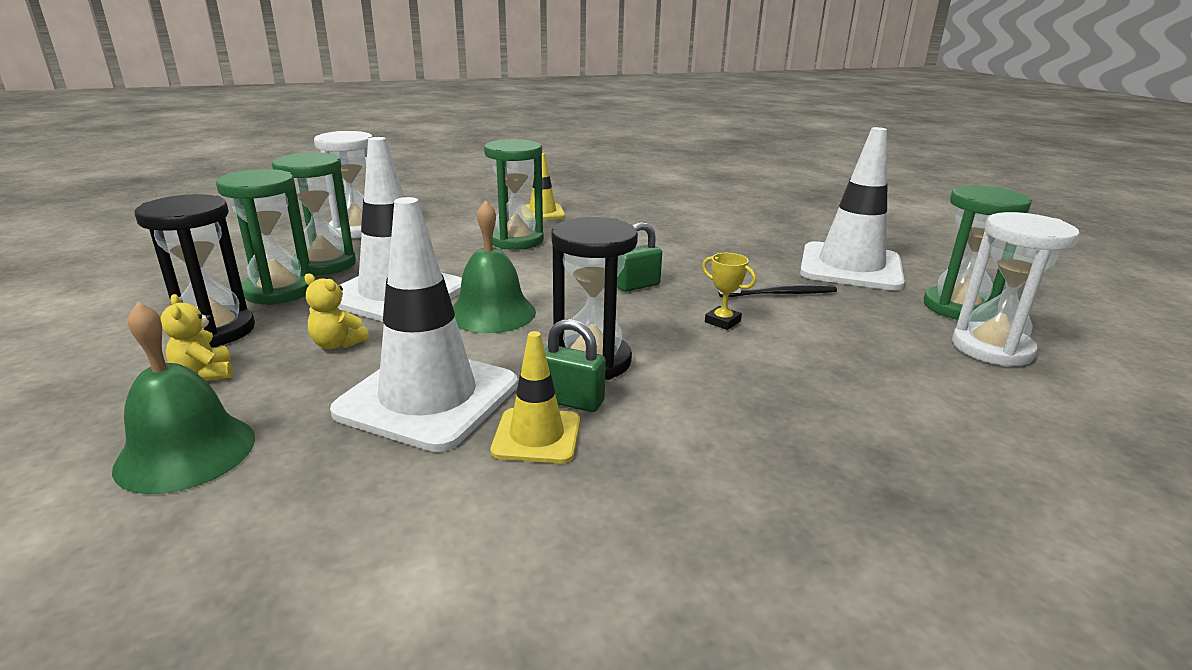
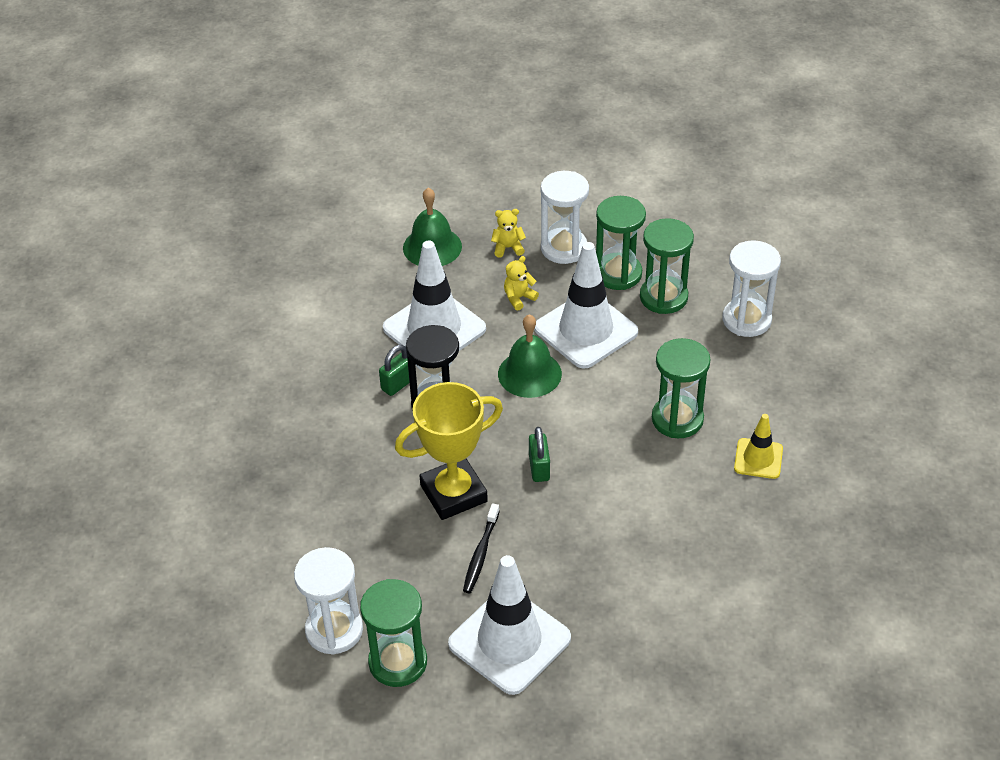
camera: 115 degrees right, 20 degrees up
black hourglass [134,194,255,348] -> white hourglass [541,171,589,264]
yellow traffic cone [491,331,580,463] -> none
yellow trophy [702,253,756,330] -> yellow trophy [395,382,503,520], size x2.49

